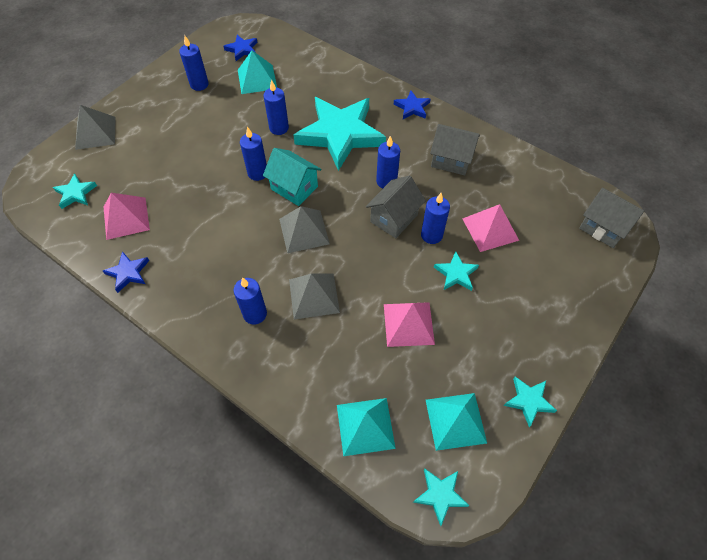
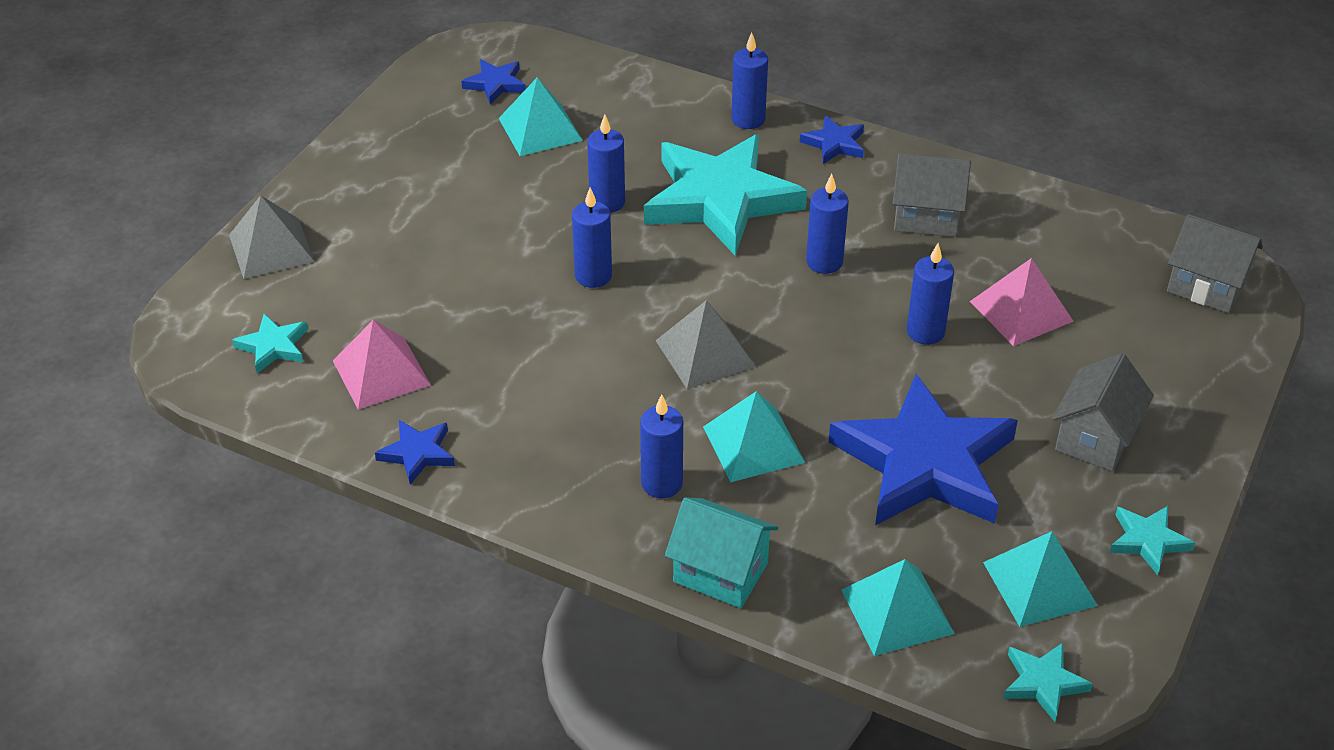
camera: 10 degrees left, 15 degrees down
blue candle [179,35,209,91] -> blue candle moved to [732,33,768,129]
turquoise house [263,148,321,206] -> turquoise house moved to [665,497,778,608]
grey pyramid [289,273,340,319] -> turquoise pyramid [703,391,805,482]
grey house [366,176,426,238] -> grey house moved to [1052,353,1154,471]
pink pyramid [384,302,435,347] -> blue star [829,374,1018,526]
turquoise star [434,251,479,291] -> none

